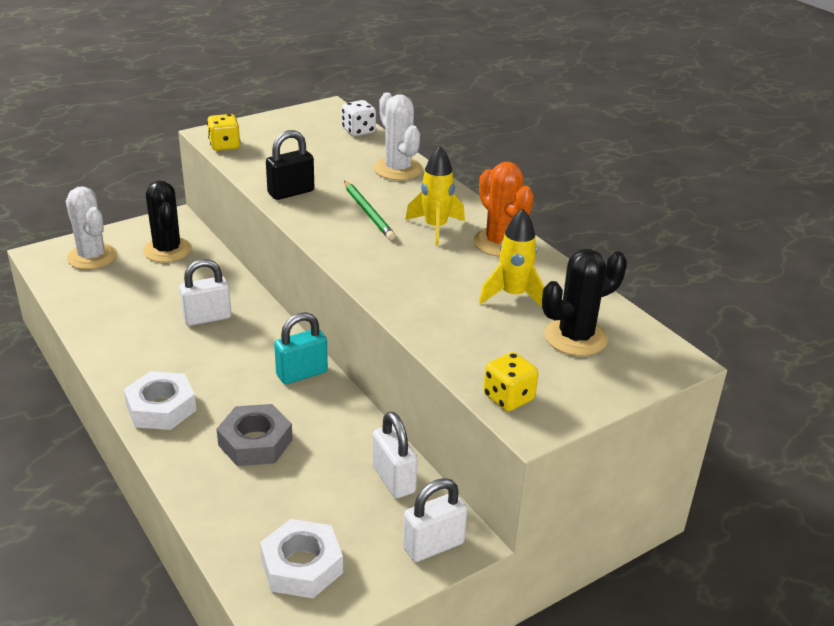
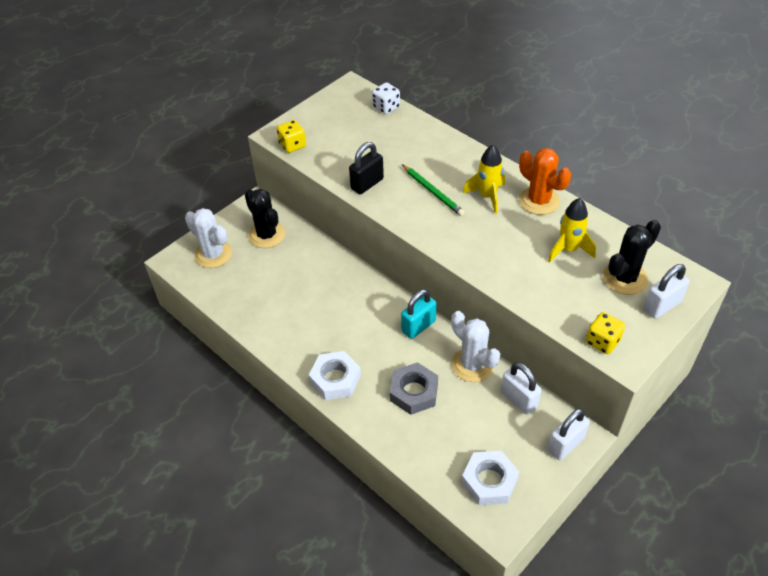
camera: 10 degrees left, 15 degrees up
white padlock [179,259,232,326] -> white padlock moved to [643,264,690,319]
white cactus [374,93,423,180] -> white cactus moved to [451,311,500,382]

